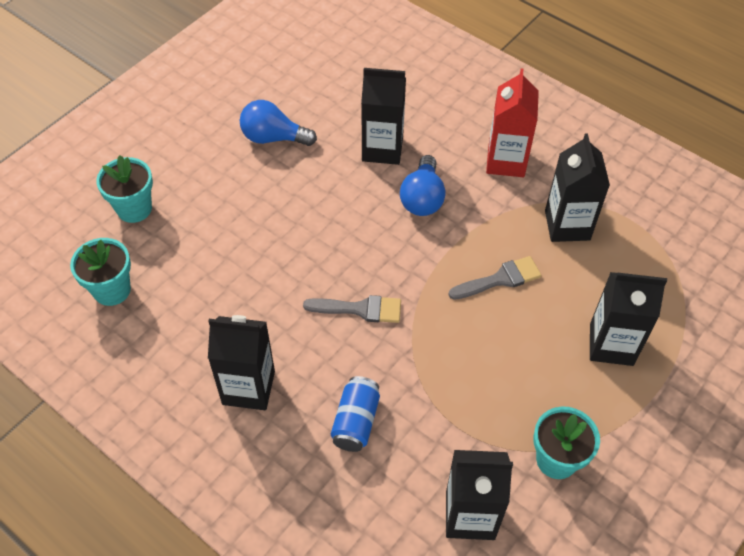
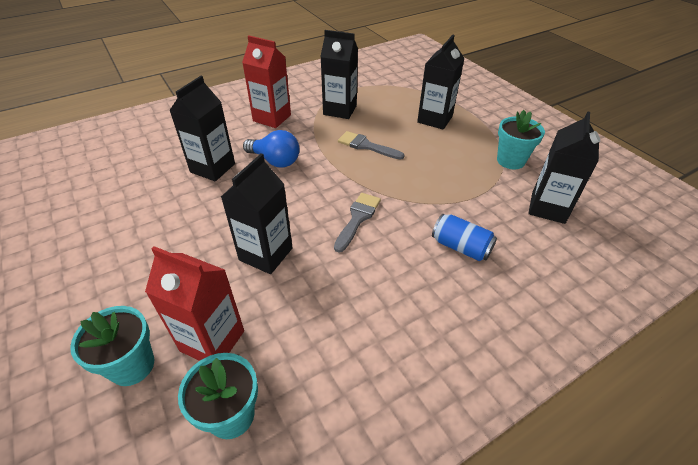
camera: 70 degrees left, 10 degrees down
black carton [208,315,275,410] -> black carton moved to [221,153,293,274]
blue light bulb [240,100,317,146] -> none
grey brush [448,256,542,300] -> grey brush turned 60 degrees counterclockwise [338,131,405,160]
none -> red carton [145,246,244,361]

